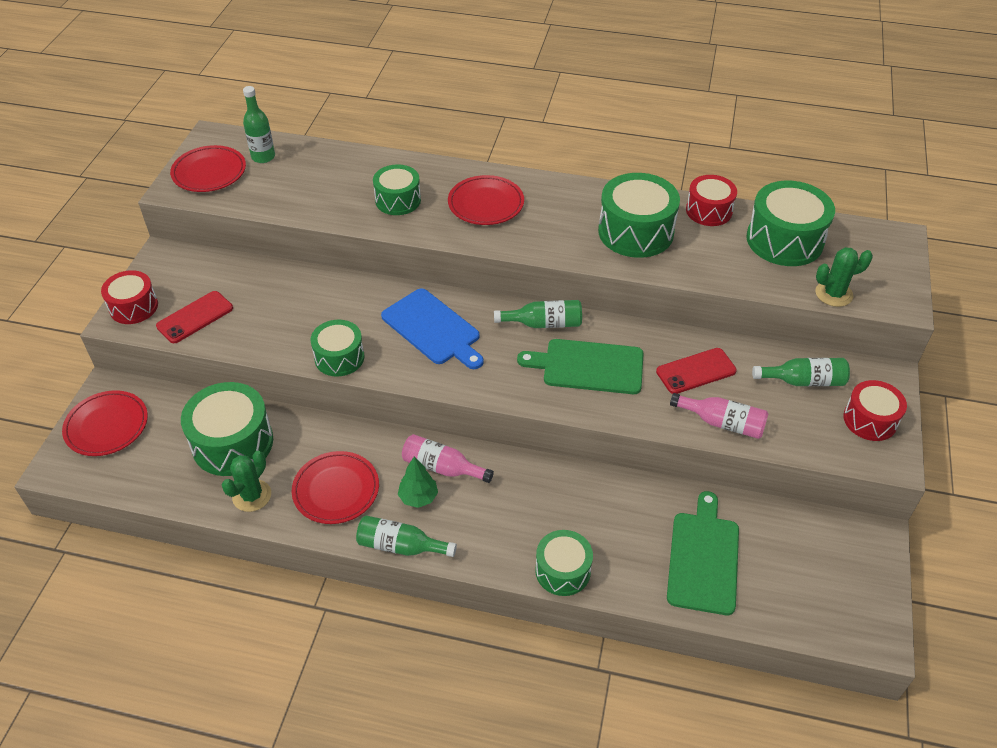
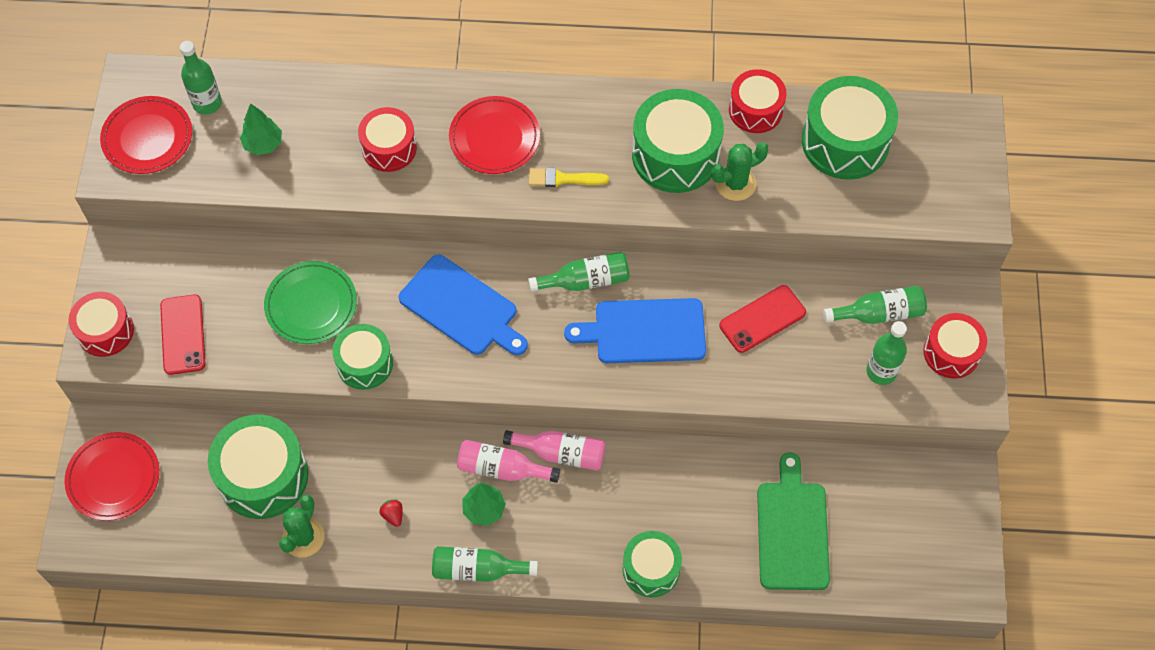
camera: 10 degrees left, 15 degrees up
red phone [156,291,233,343] -> red phone turned 45 degrees counterclockwise [160,295,206,375]
red plate [292,451,379,524] -> red strawberry [379,499,403,527]
green drum [373,164,421,215] -> red drum [358,107,417,172]
green cutting board [517,339,644,394] -> blue cutting board [564,298,706,363]
pink bottle [670,393,768,439] -> pink bottle moved to [503,430,605,471]
green cactus [815,247,873,307] -> green cactus moved to [711,142,769,201]
none -> green tree [240,103,282,155]
none -> green plate [264,261,357,344]
none -> yellow brush [529,168,609,187]
none -> green bottle [866,321,907,385]

